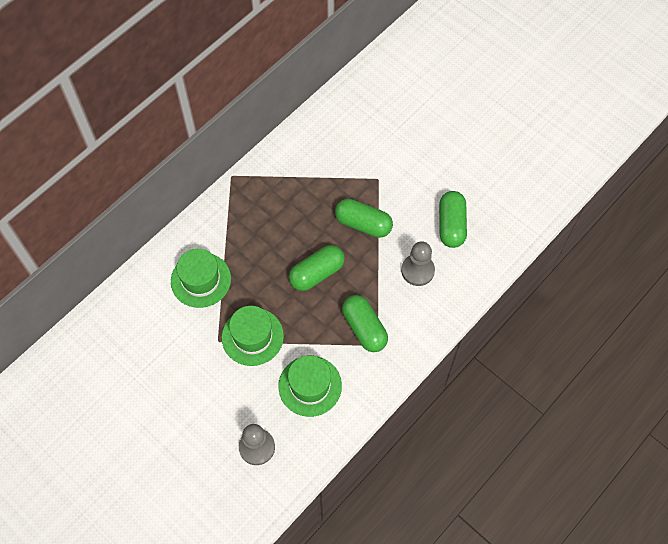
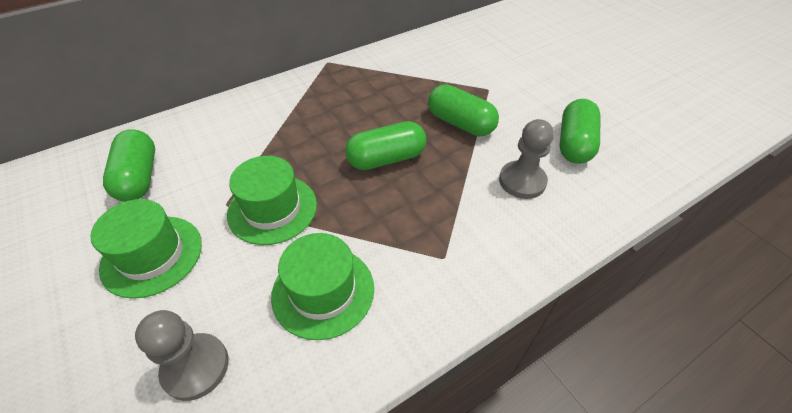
camera: 15 degrees right, 15 degrees down
green hat [171,249,231,308] -> green hat moved to [90,199,202,299]
green capsule [342,295,388,352] -> green capsule moved to [103,129,155,202]

